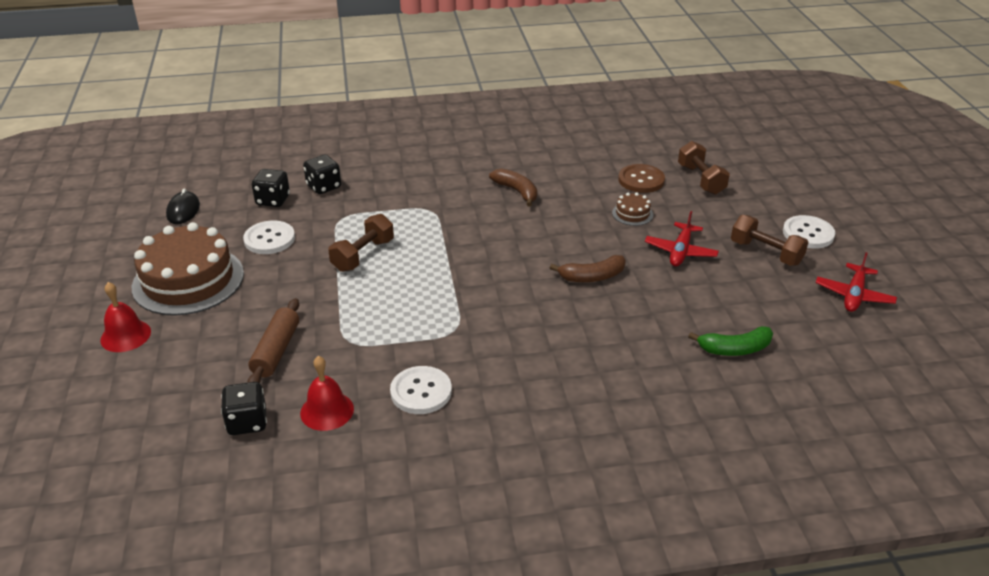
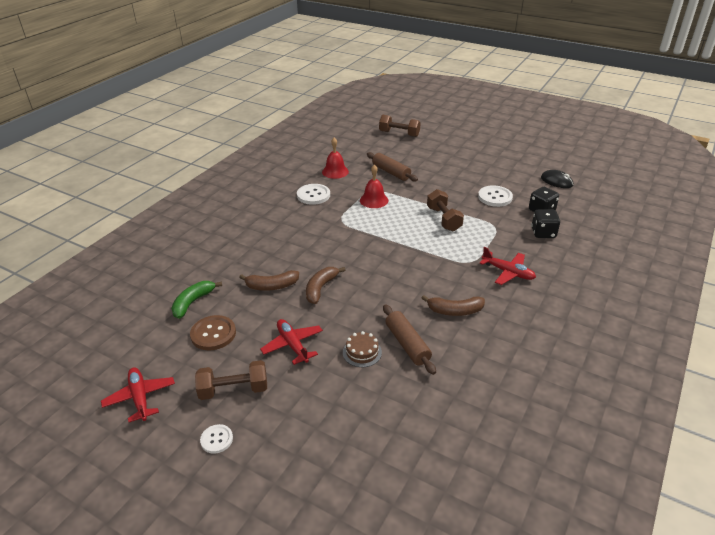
camera: 130 degrees right, 0 degrees up
red bell [100,282,151,352] -> red bell moved to [360,164,388,208]
brown cake [132,222,244,316] -> none
black dice [221,382,267,435] -> none
brown button [618,164,665,193] -> brown button moved to [190,315,236,350]
brown dumbbell [678,141,730,195] -> brown dumbbell moved to [379,115,421,137]
white button [783,215,835,249] -> white button [200,424,233,454], size x0.60
none -> brown banana [239,270,299,291]
none -> brown rolling pin [383,304,436,375]
none -> red plane [479,247,536,285]

